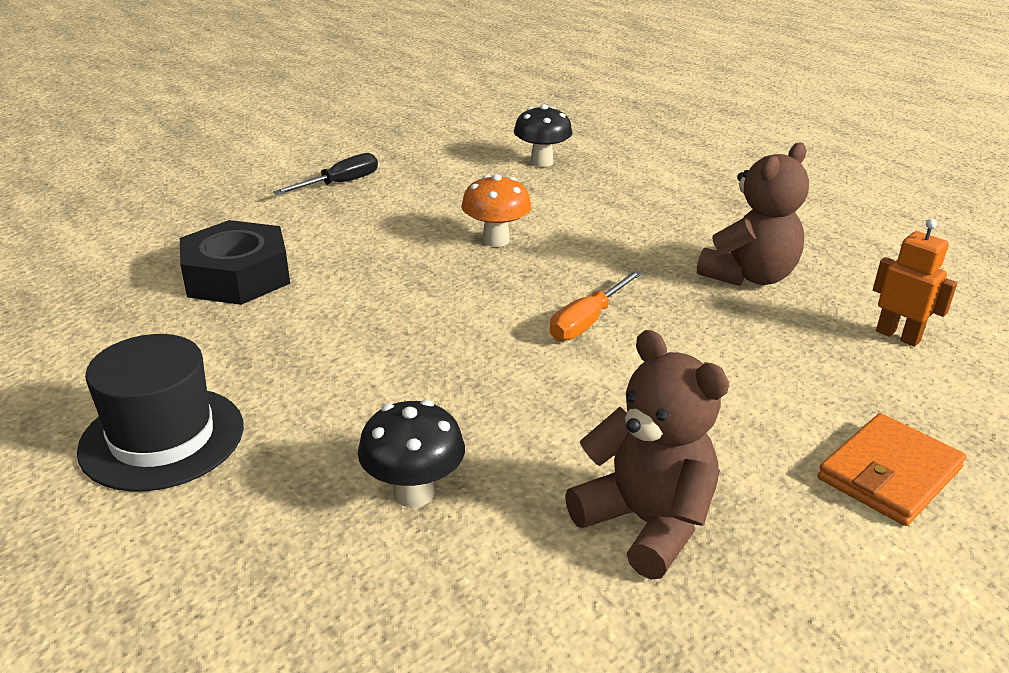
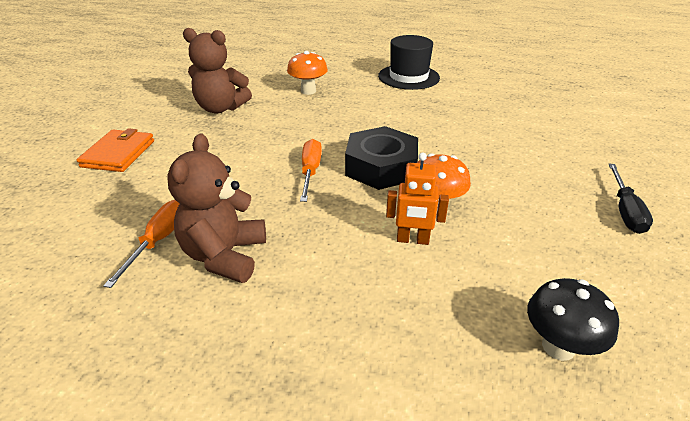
camera: 145 degrees right, 5 degrees up
black nut [180,220,290,305] -> black nut moved to [345,126,418,190]
black mushroom [358,400,465,508] -> orange mushroom [287,51,328,95]
orange robot [873,219,957,347] -> orange robot moved to [386,153,449,245]
none -> orange screwdriver [103,200,180,288]

